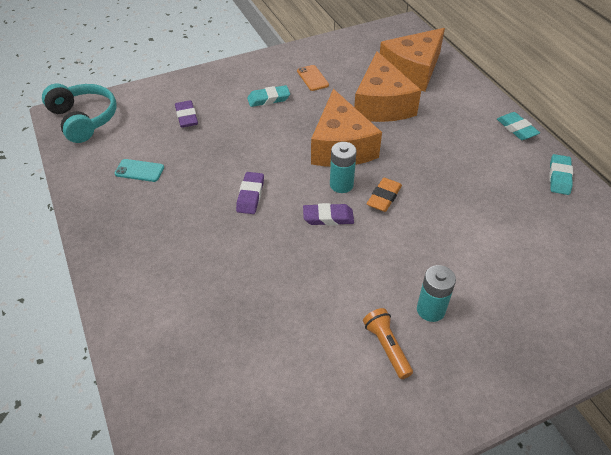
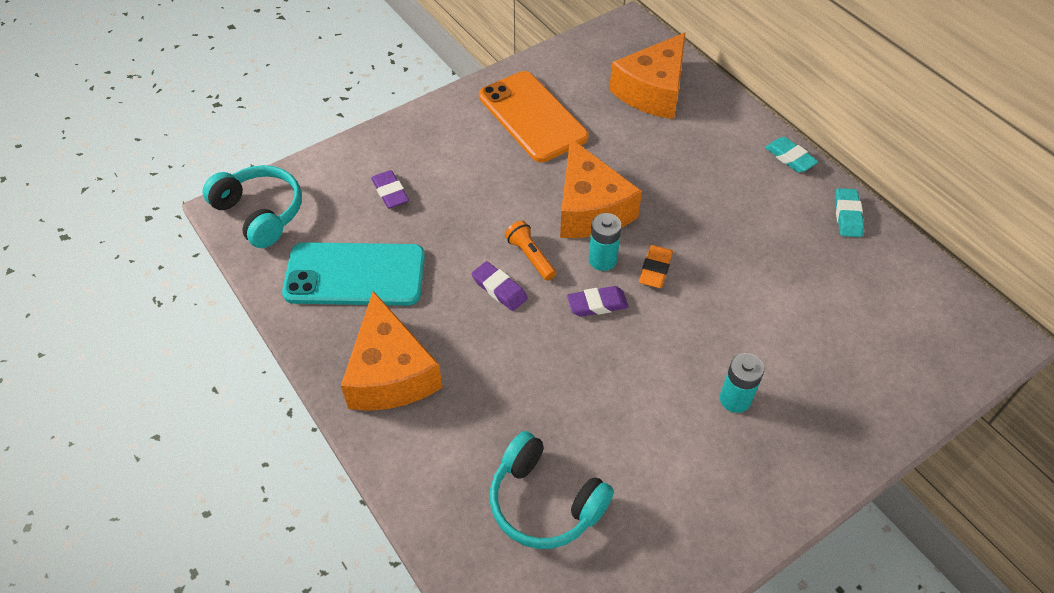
camera: 10 degrees left, 5 degrees up
turquoise phone [115,159,164,182] -> turquoise phone [282,242,425,306], size x2.43
purple eraser [236,172,264,214] -> purple eraser turned 45 degrees counterclockwise [472,261,528,311]
turquoise eraser [247,85,290,107] -> none
orange phone [297,65,329,91] -> orange phone [479,71,589,162], size x2.43
orange cheese [354,51,421,122] -> orange cheese moved to [341,291,443,411]
orange flashlight [363,308,413,379] -> orange flashlight moved to [505,221,556,281]
none -> turquoise headphones [490,431,614,549]

